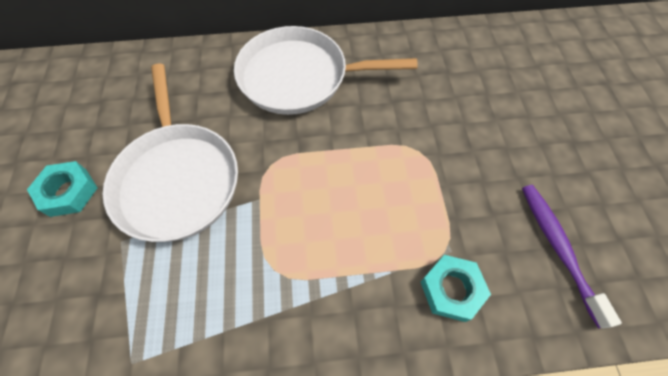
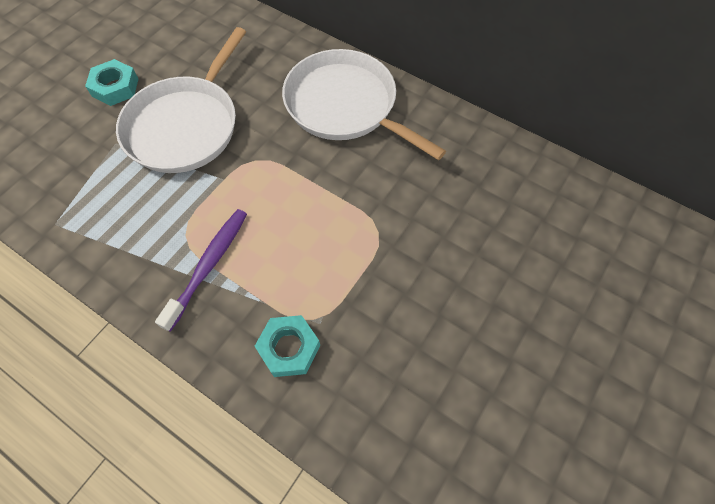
camera: 40 degrees right, 0 degrees up
purple toothbrush [522,185,622,329] -> purple toothbrush moved to [155,209,247,332]

